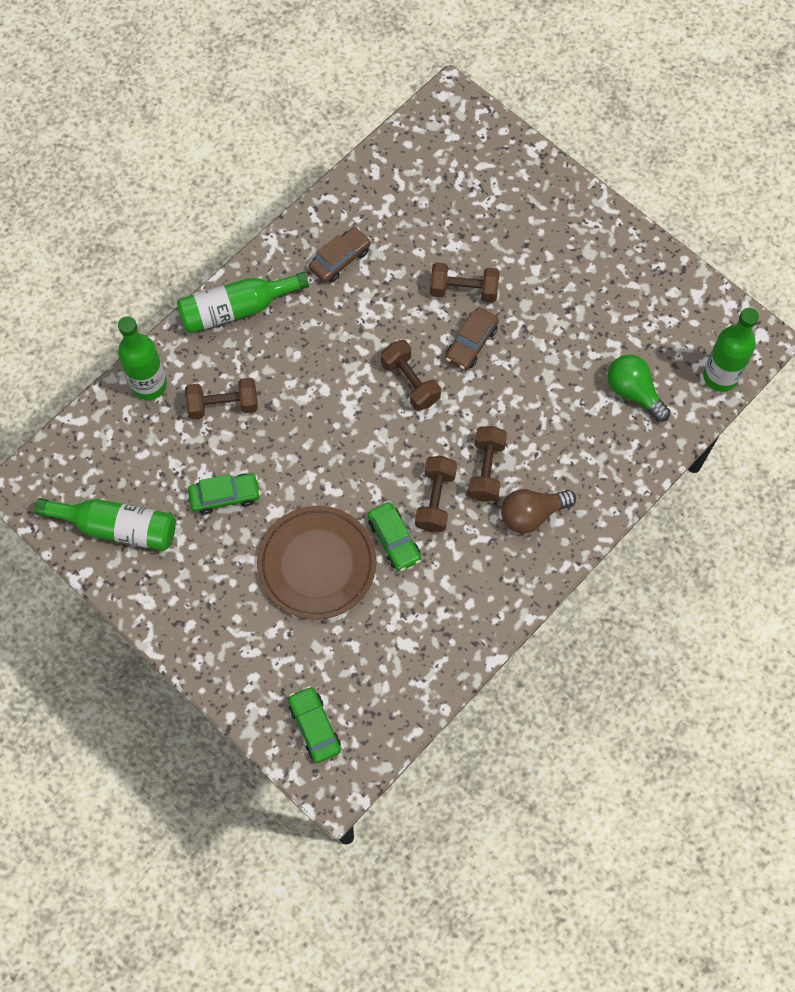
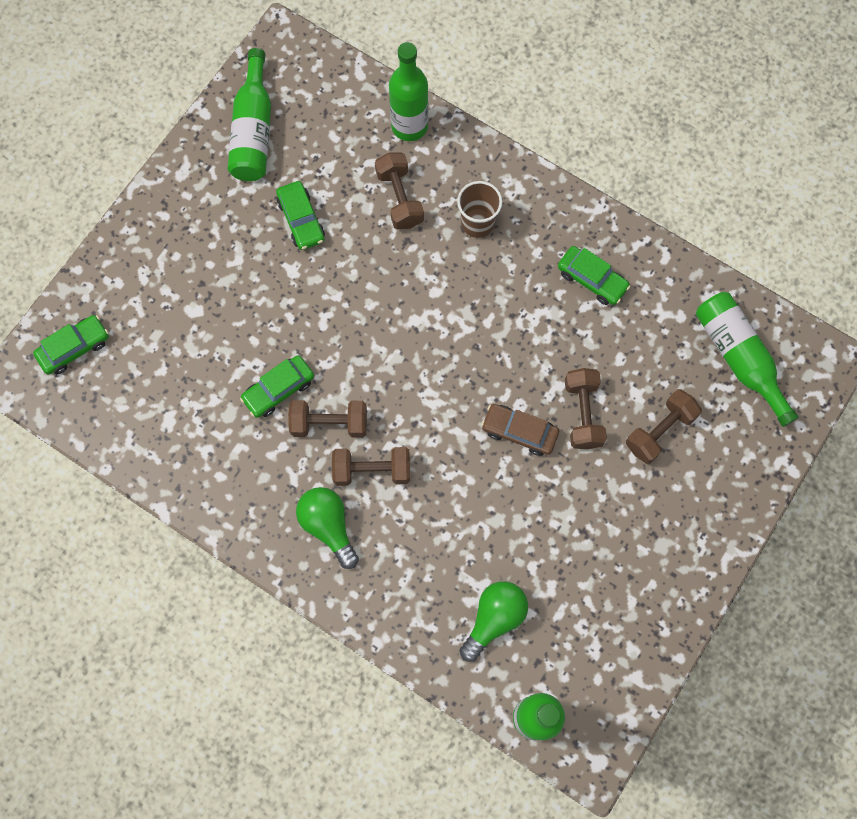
camera: 80 degrees right, 5 degrees up
green bottle [177,272,309,333] -> green bottle moved to [696,292,799,427]
brown plate [257,506,376,620] -> none
brown car [309,227,371,283] -> green car [558,246,631,305]
brown dumbbell [381,340,441,411] -> brown dumbbell moved to [626,389,702,464]
brown light bulb [501,489,576,534] -> green light bulb [296,487,359,569]
none -> brown cup [457,181,502,238]

